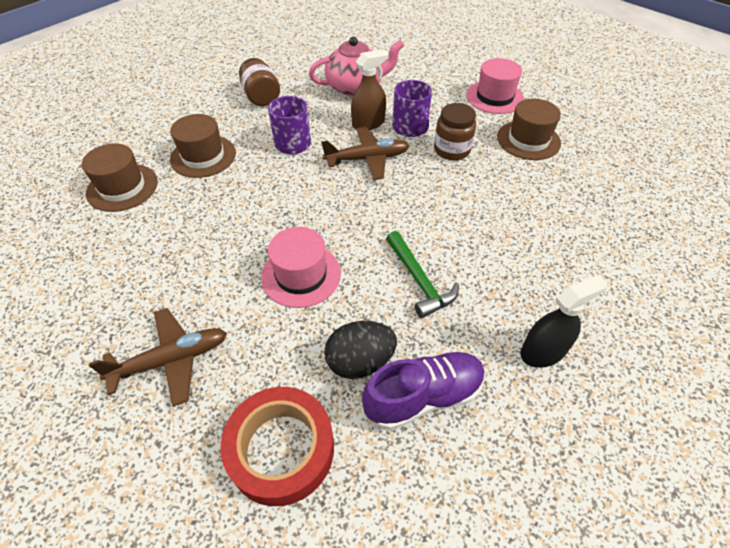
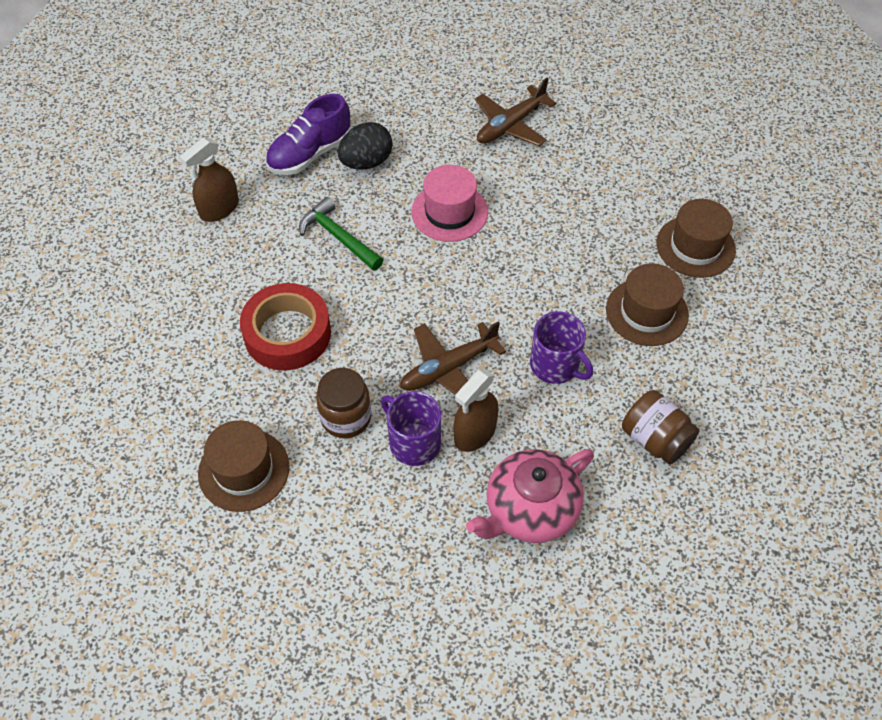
camera: 160 degrees right, 5 degrees up
red tape [221,387,334,506] -> red tape moved to [240,283,331,370]
pink hat [466,58,524,114] -> none
black spray bottle [520,275,607,368] -> brown spray bottle [179,138,239,222]

